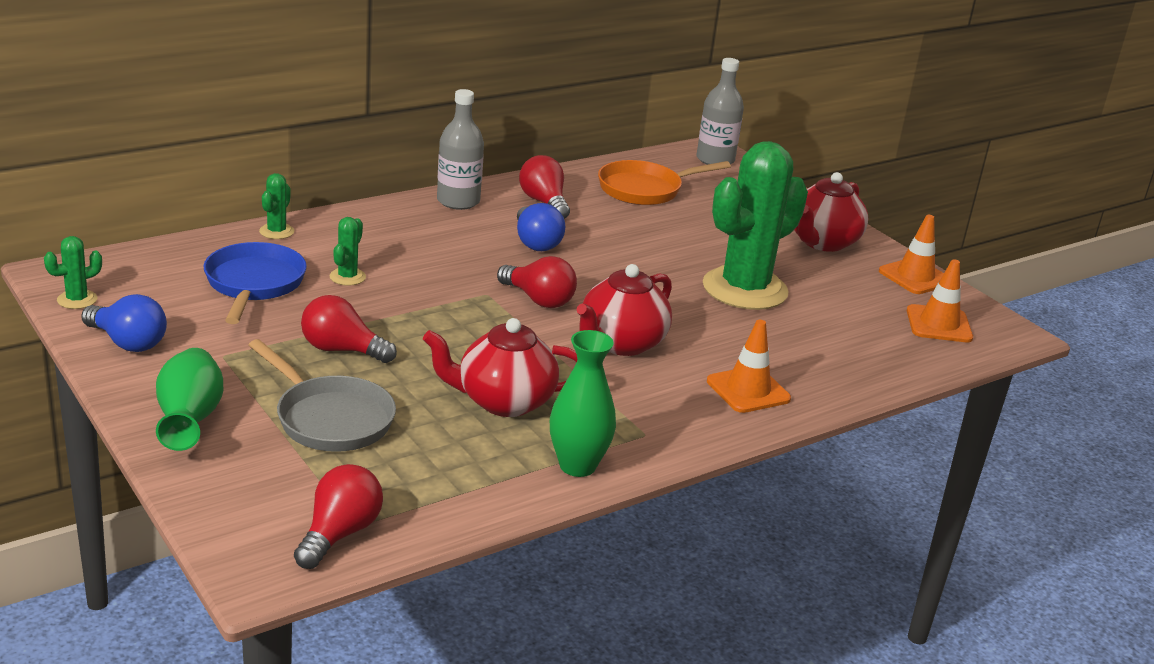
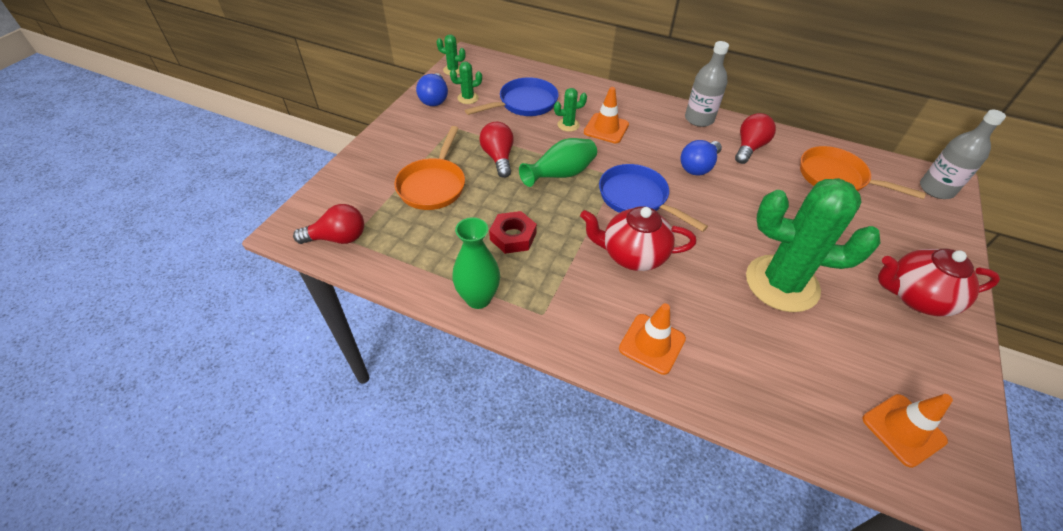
camera: 60 degrees right, 20 degrees up
green vase [156,348,223,451] -> green vase moved to [519,138,597,187]
grey pan [249,339,396,452] -> orange pan [394,126,465,210]
green cactus [259,173,294,239] -> green cactus moved to [450,61,482,104]
red teapot [423,318,577,417] -> red nut [489,211,537,254]
red light bulb [497,256,577,308] -> blue pan [599,164,708,232]
orange traffic cone [879,215,944,294] -> orange traffic cone moved to [584,87,629,143]

